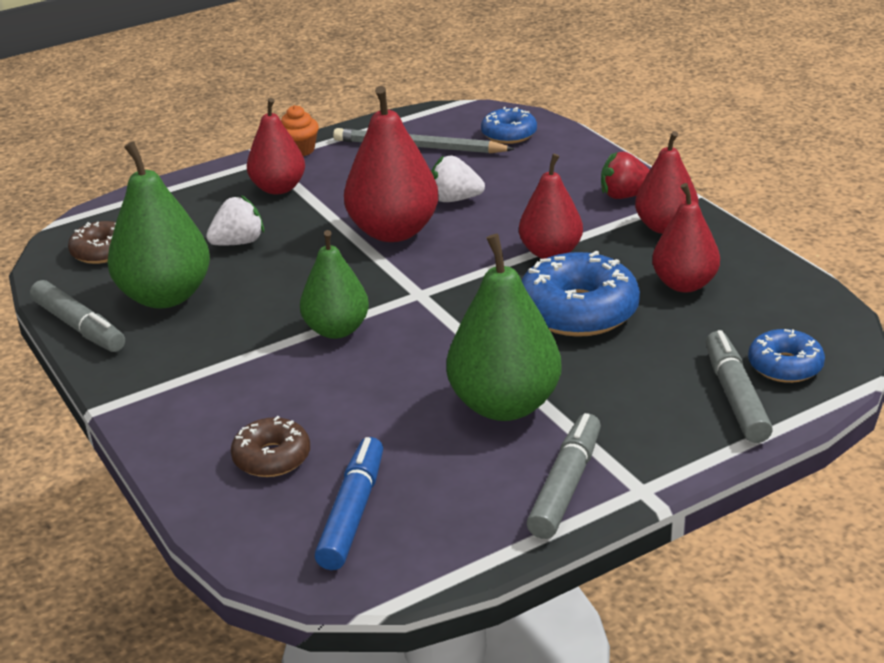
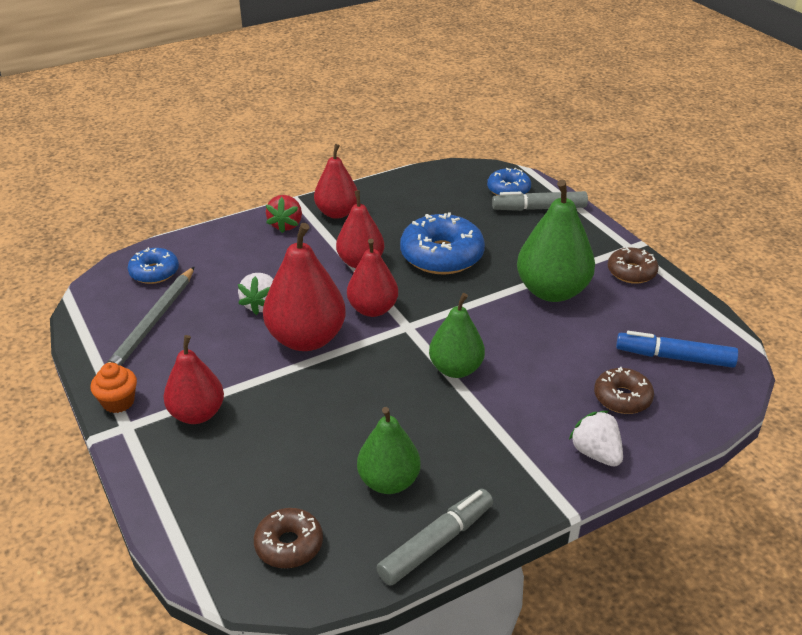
camera: 90 degrees left, 5 degrees up
green pear [107,141,210,309] -> green pear [357,407,421,494], size x0.66
white strawberry [206,195,264,246] -> white strawberry moved to [569,411,623,467]
grey marker [527,413,601,539] -> brown donut [608,247,659,284]
red pear [652,183,720,292] -> red pear moved to [347,239,398,317]

